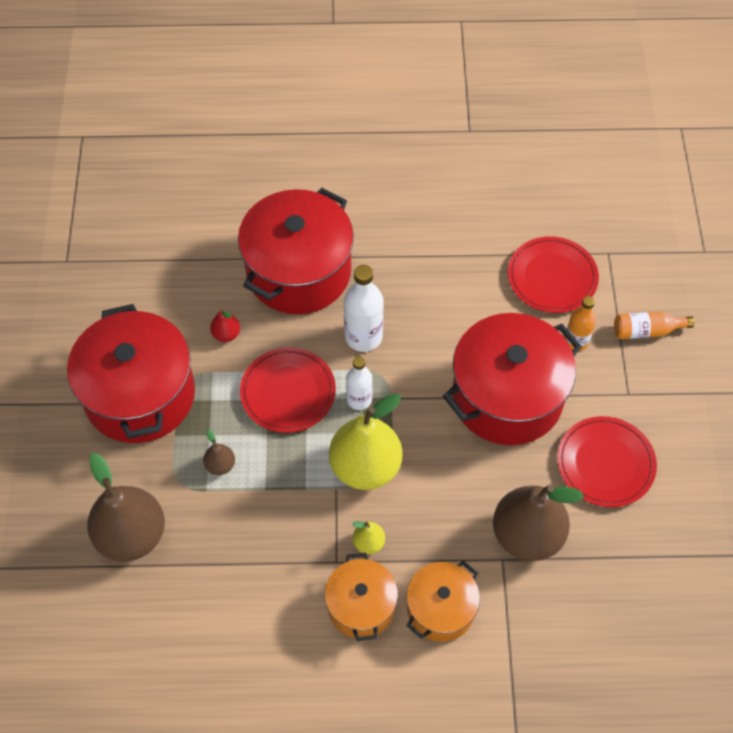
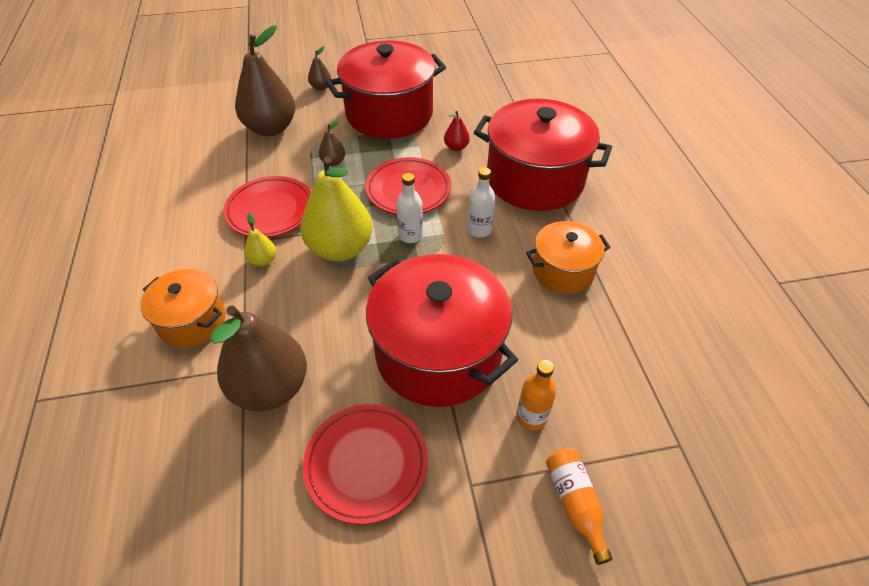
camera: 80 degrees right, 10 degrees down
orange pot [325,552,398,641] -> orange pot moved to [526,221,611,294]
white bottle [344,265,384,352] -> white bottle [468,167,495,237], size x0.65
red plate [508,236,599,313] -> red plate moved to [223,176,311,238]
none -> brown pear [308,46,331,90]

